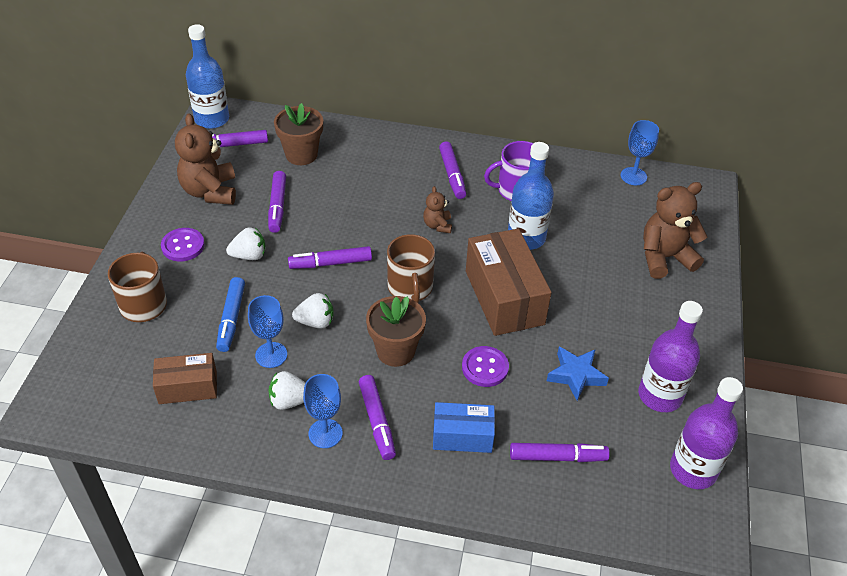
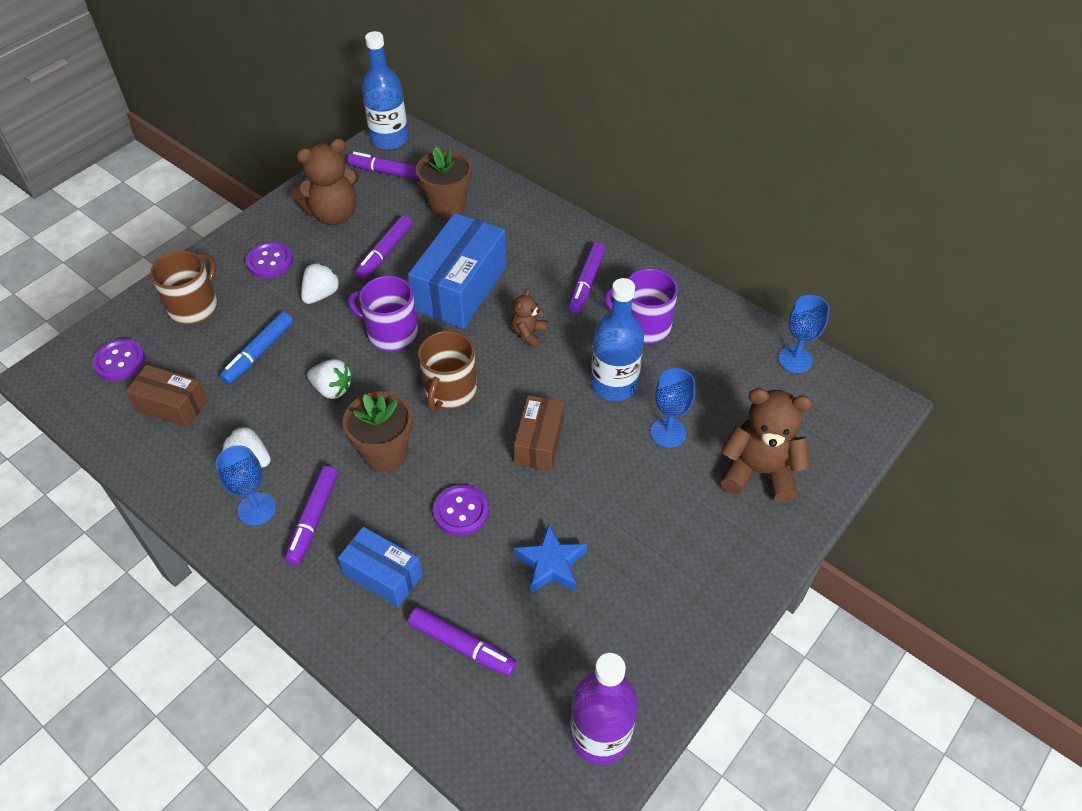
camera: 30 degrees right, 5 degrees up
brown teddy bear [175,113,236,205] -> brown teddy bear turned 135 degrees counterclockwise [291,139,360,225]
white strawberry [226,228,265,260] -> white strawberry turned 75 degrees counterclockwise [301,263,340,304]
blue goblet [248,295,287,368] -> blue goblet moved to [650,368,695,448]
purple marker [288,246,372,269] -> purple mug [348,276,418,351]
brown box [466,229,552,336] -> brown box [514,395,564,471], size x0.58
purple bottle [638,301,703,412] -> none
none -> purple button [92,339,145,381]
none -> blue box [408,213,507,329]

